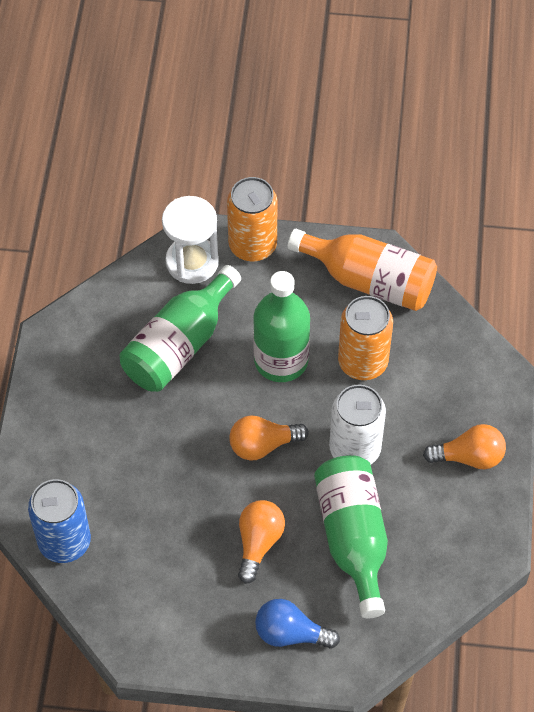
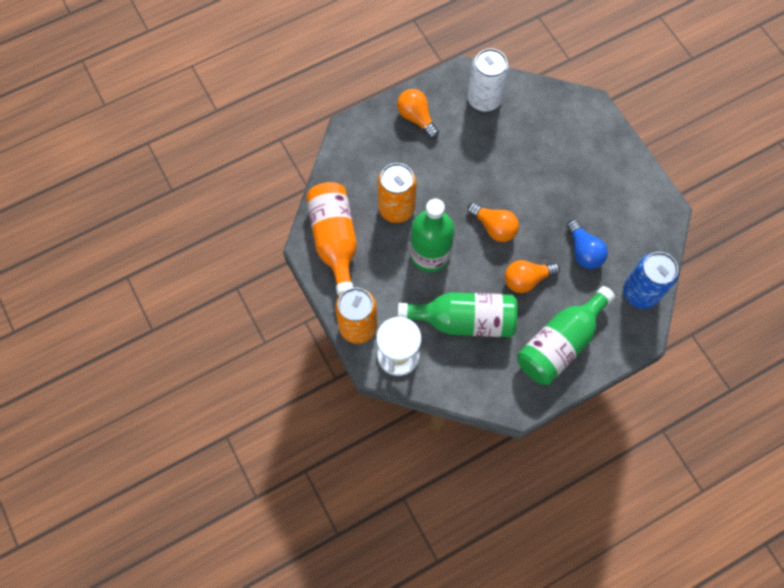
camera: 125 degrees left, 10 degrees up
orange light bulb [238,500,285,584] -> orange light bulb moved to [505,260,560,293]
blue light bulb [255,599,340,649] -> blue light bulb moved to [567,220,608,269]
green bottle [314,455,388,618] -> green bottle moved to [517,286,615,385]
white can [329,384,386,464] -> white can moved to [467,49,509,111]

